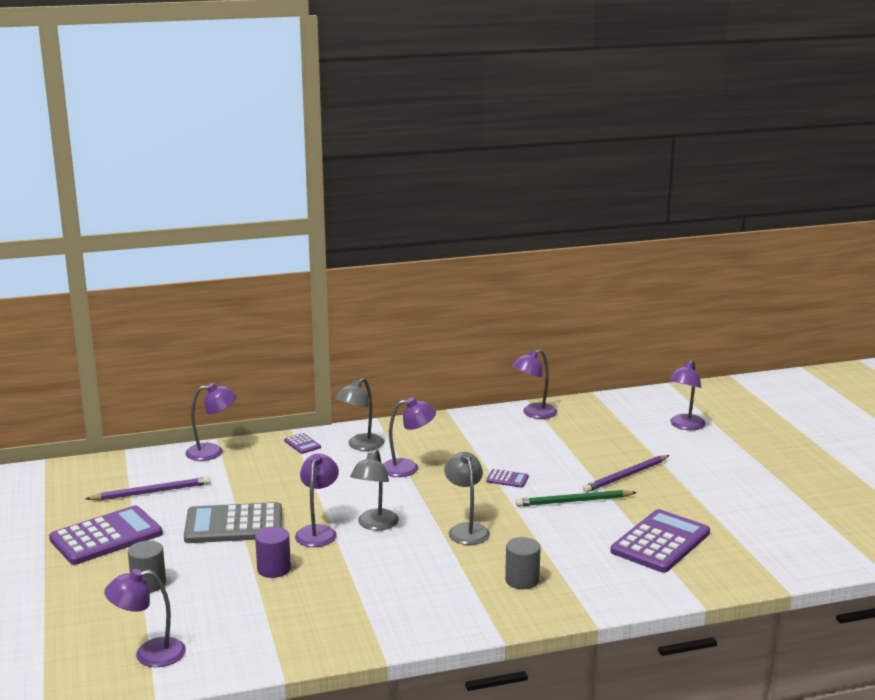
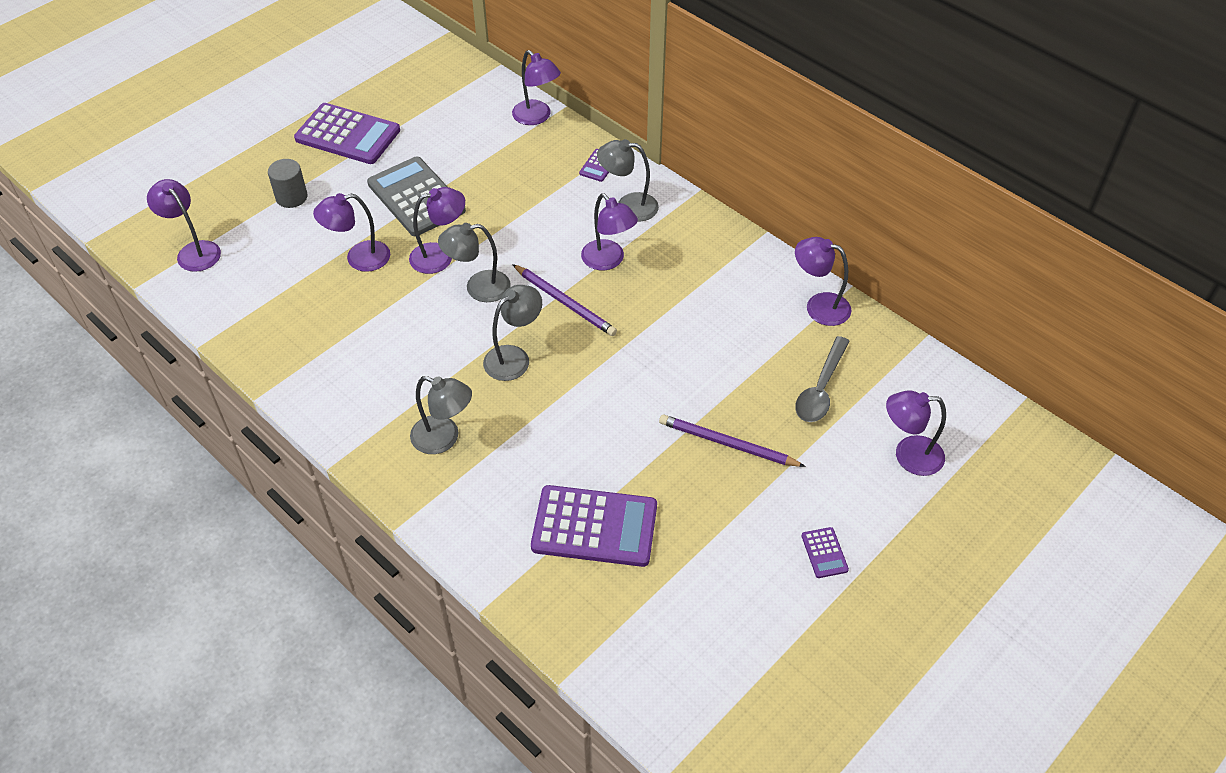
camera: 60 degrees right, 30 degrees up
purple pencil [85,477,210,501] -> purple pencil moved to [512,264,617,336]
purple cylinder [255,527,291,578] -> purple lamp [313,193,390,272]
purple calculator [486,469,529,488] -> purple calculator moved to [801,527,849,578]
grey cylinder [505,537,541,589] -> grey lamp [410,376,472,454]
green pencil [516,490,637,507] -> none
none -> grey spoon [795,336,850,422]

